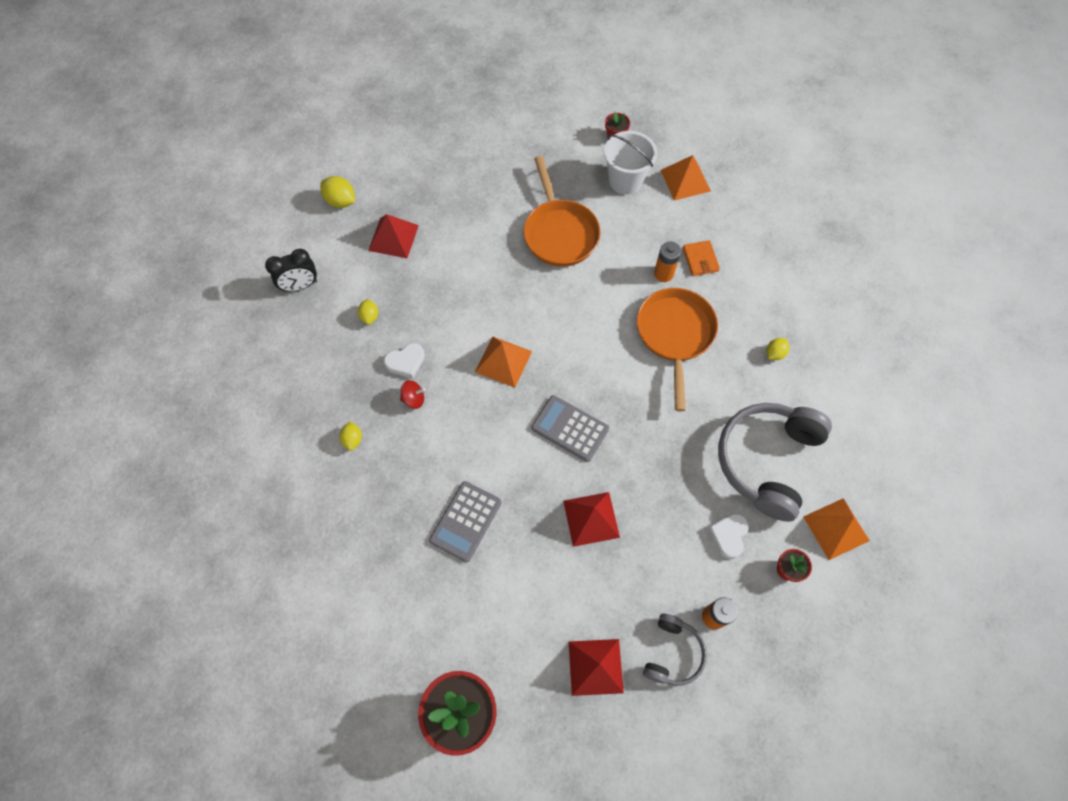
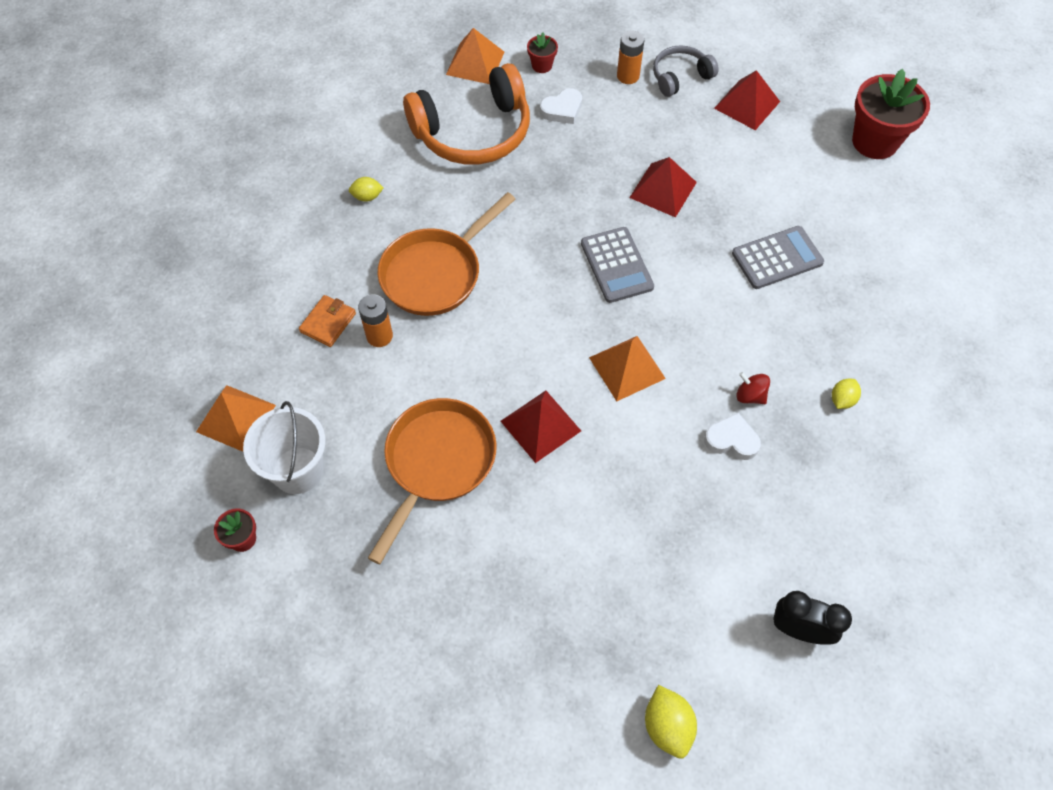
camera: 140 degrees left, 5 degrees down
yellow lemon [358,299,378,325] -> none
red pyramid [368,214,419,258] -> red pyramid moved to [501,391,581,463]
grey headphones [718,403,832,522] -> orange headphones [403,63,530,165]

